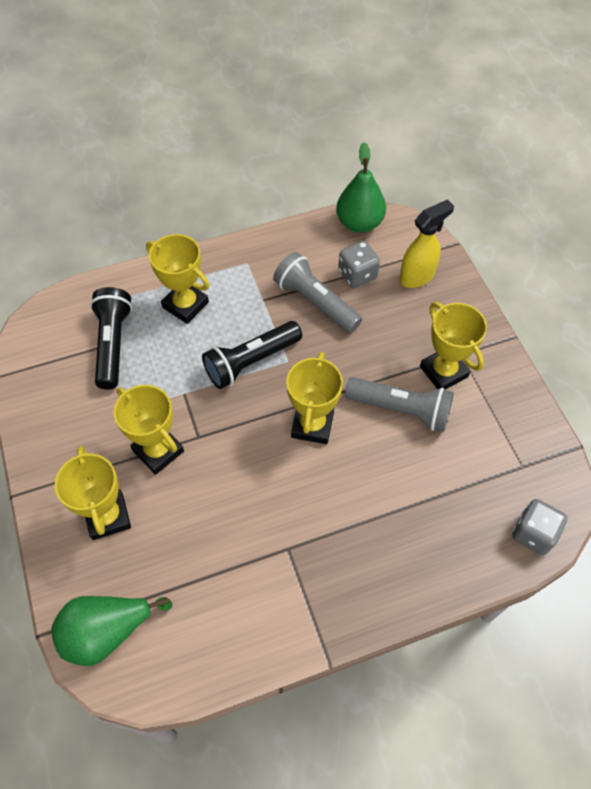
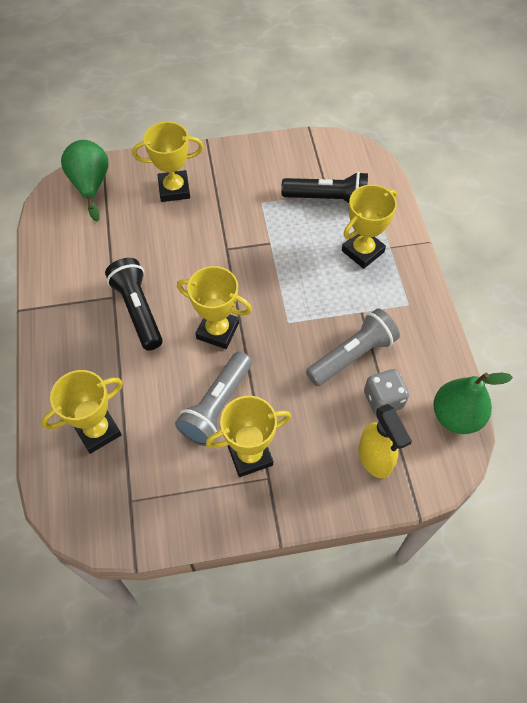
camera: 100 degrees right, 0 degrees up
yellow trophy [113,385,184,475] -> yellow trophy moved to [41,370,123,454]
black flashlight [202,321,302,389] -> black flashlight moved to [105,258,163,350]
grey dice [512,499,568,555] -> none

